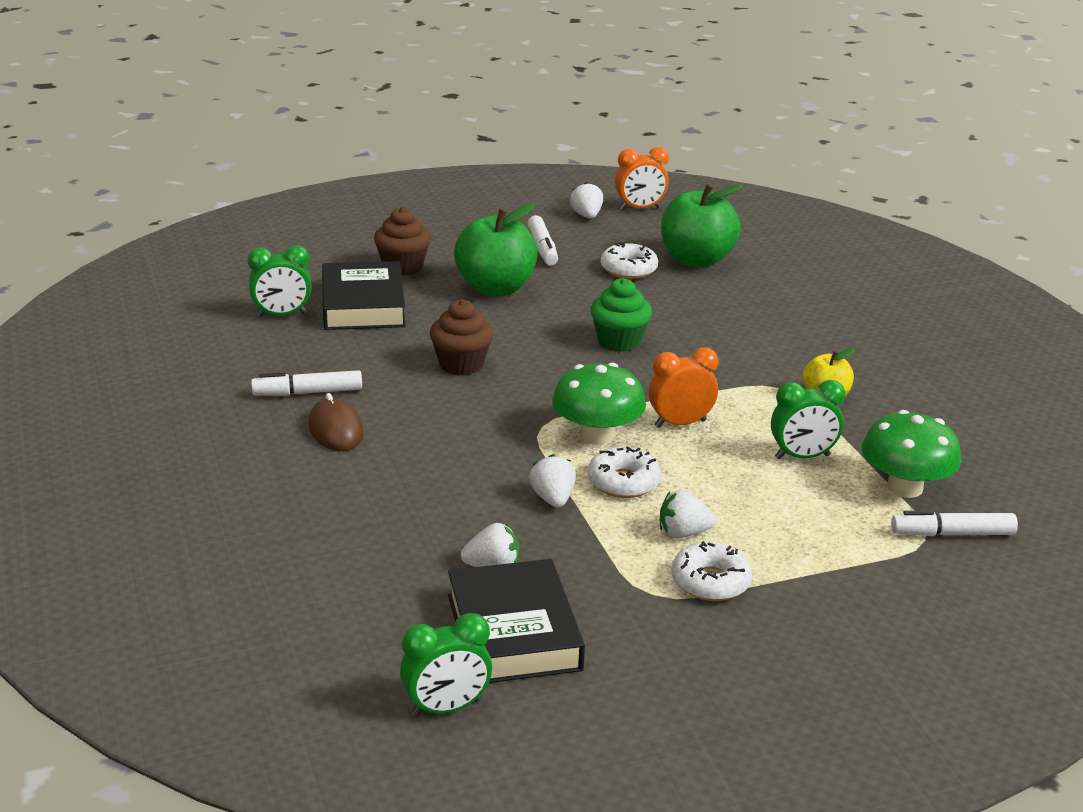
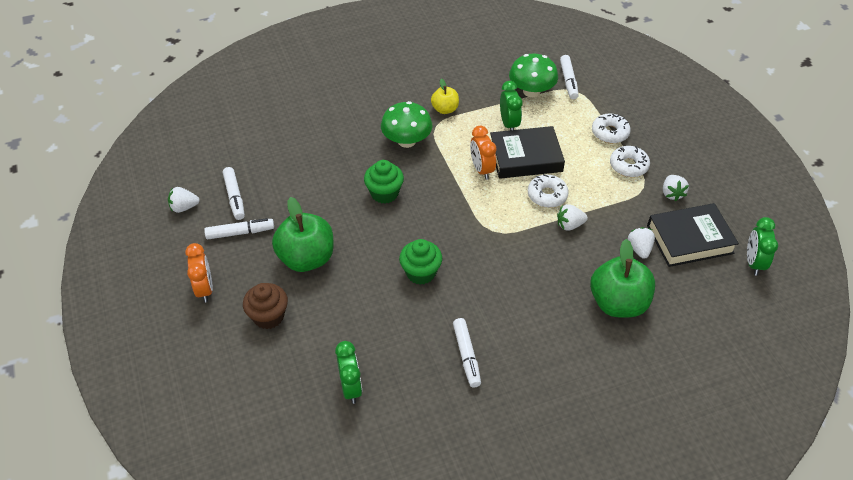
camera: 90 degrees left, 20 degrees up
brown mouse [308,393,364,451] -> none
black book [322,261,405,330] -> black book moved to [490,126,565,179]
green clock [400,613,492,717] -> green clock turned 150 degrees counterclockwise [747,217,778,276]
brown cupcake [430,299,494,376] -> green cupcake [399,239,442,285]
green mushroom [552,363,646,445] -> green mushroom moved to [381,101,433,148]
white donut [601,242,658,279] -> white donut moved to [592,113,631,143]
orange clock [615,147,669,210] -> orange clock moved to [185,243,213,302]
white strawberry [660,490,716,538] -> white strawberry moved to [663,175,689,201]
green apple [661,183,743,268] -> green apple moved to [590,239,655,318]
none -> white marker [223,167,245,220]

